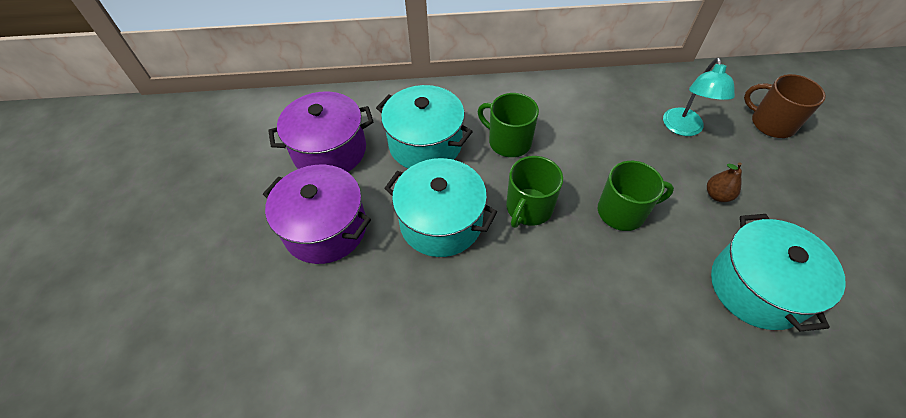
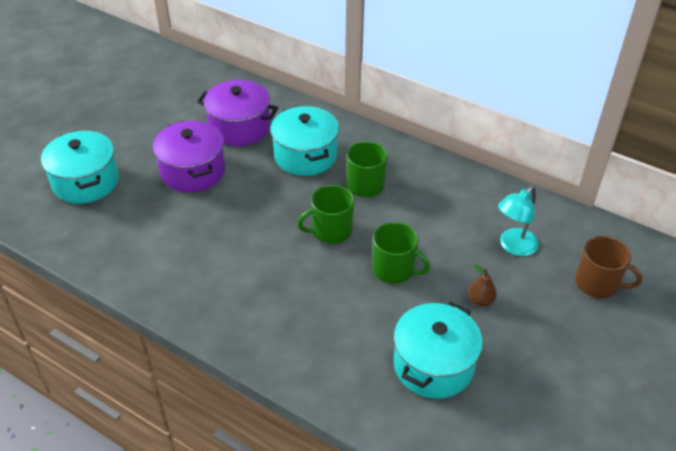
camera: 35 degrees right, 10 degrees down
turquoise pot [384,158,497,257] -> turquoise pot moved to [41,131,119,204]
brown mug [744,74,826,138] -> brown mug turned 135 degrees clockwise [575,236,643,298]

